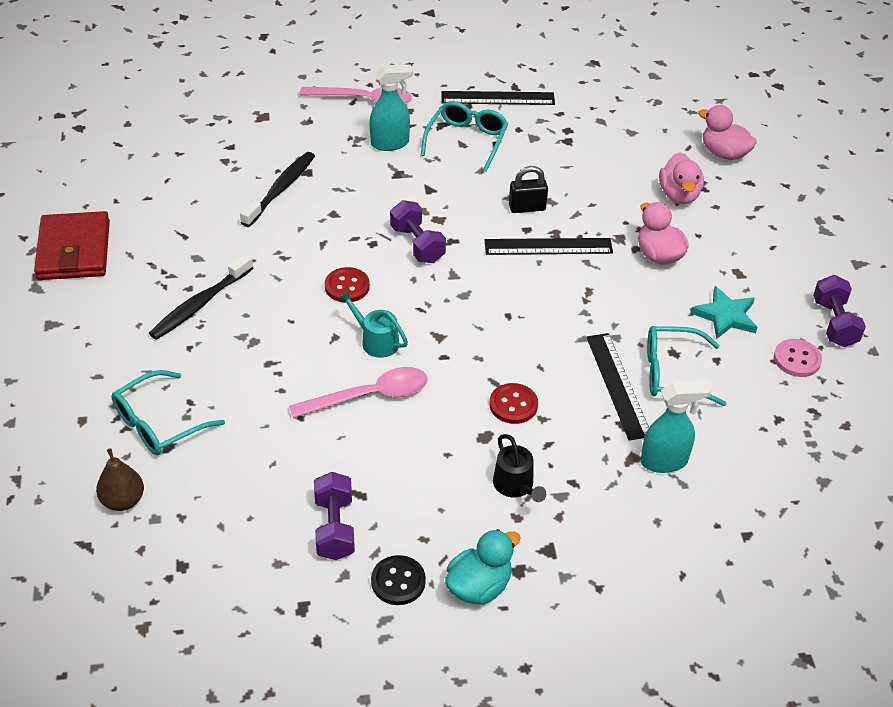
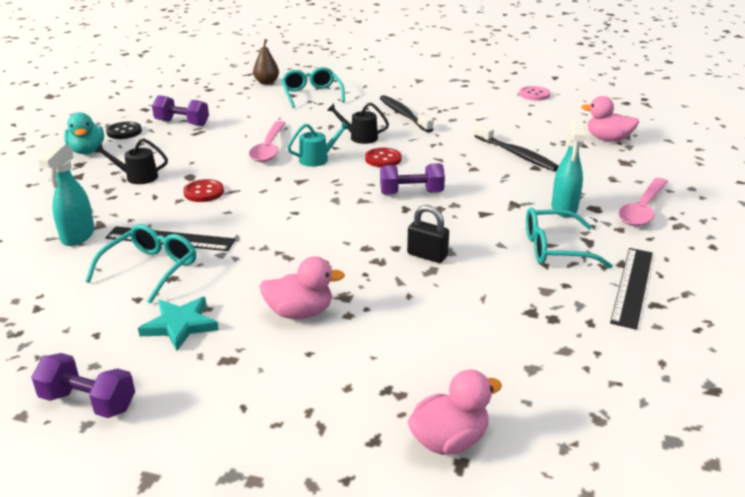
camera: 115 degrees right, 15 degrees down
red wallet [34,211,110,280] -> none
turquoise glasses [421,101,508,172] -> turquoise glasses turned 135 degrees clockwise [526,208,613,268]
black ruler [485,238,613,255] -> none
black padlock [509,166,548,213] -> black padlock turned 75 degrees counterclockwise [407,205,449,263]
pink duck [659,152,704,204] -> pink duck moved to [581,96,639,142]
pink button [774,339,822,377] -> pink button moved to [519,86,551,101]
none -> black watering can [327,103,389,144]

